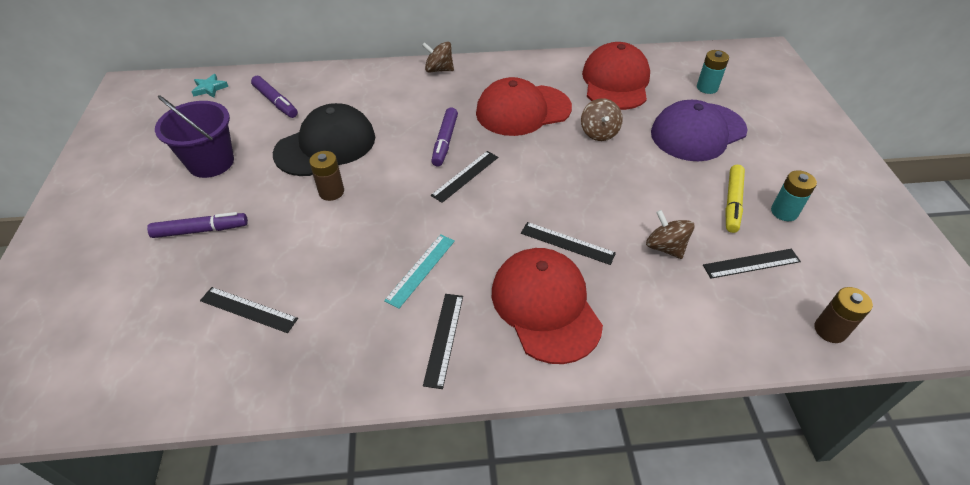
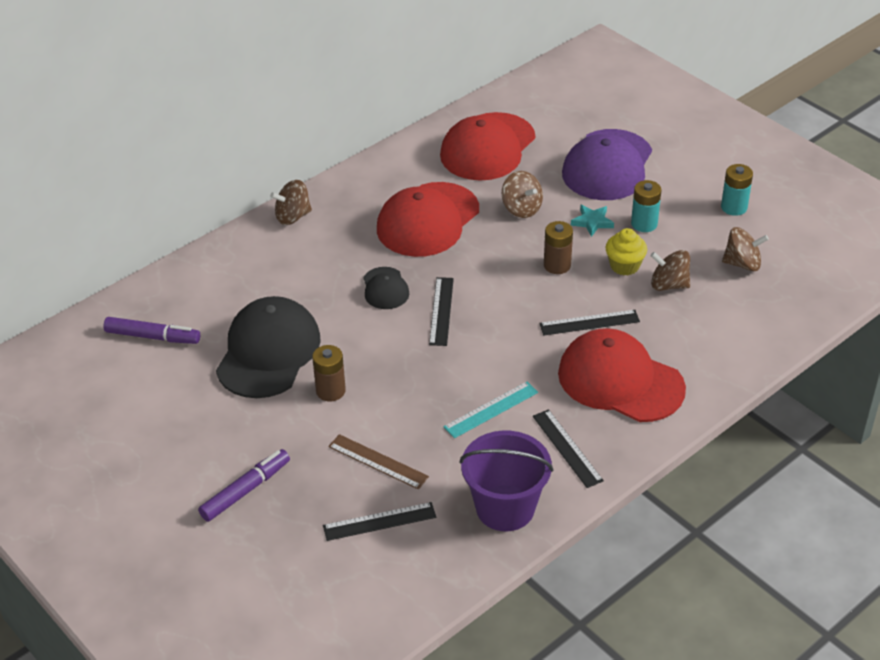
camera: 35 degrees left, 5 degrees down
purple bucket [155,95,234,178] -> purple bucket moved to [460,431,553,531]
turquoise star [192,74,229,98] -> turquoise star moved to [571,205,614,237]
turquoise ruler [384,234,455,309] -> turquoise ruler turned 60 degrees clockwise [444,382,538,438]
purple marker [431,107,458,166] -> black cap [363,267,409,309]
red cap [582,42,650,110] -> red cap turned 120 degrees counterclockwise [440,112,535,181]
turquoise battery [697,50,729,94] -> turquoise battery moved to [631,180,662,232]
black ruler [703,249,801,279] -> brown spinning top [722,227,769,271]
yellow marker [725,165,745,233] -> none
brown battery [815,287,873,343] -> brown battery moved to [544,221,573,274]
none -> brown ruler [328,434,429,490]
none -> yellow cupcake [606,228,647,275]

